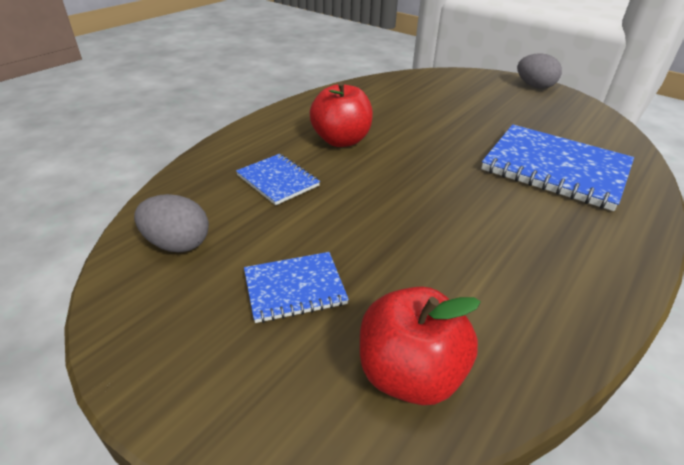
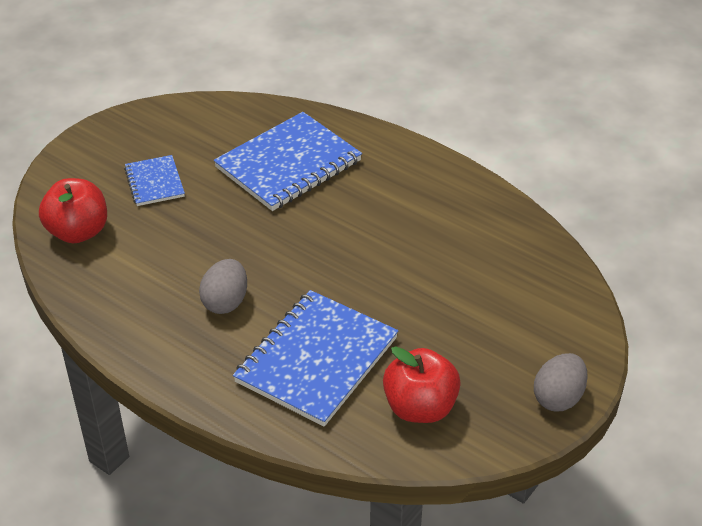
camera: 90 degrees right, 5 degrees up
grey egg [134,194,209,252] -> grey egg moved to [199,259,247,314]
blue notebook [236,154,320,205] -> blue notebook [214,112,362,211], size x1.91
red apple [310,82,373,147] -> red apple moved to [383,346,461,423]

